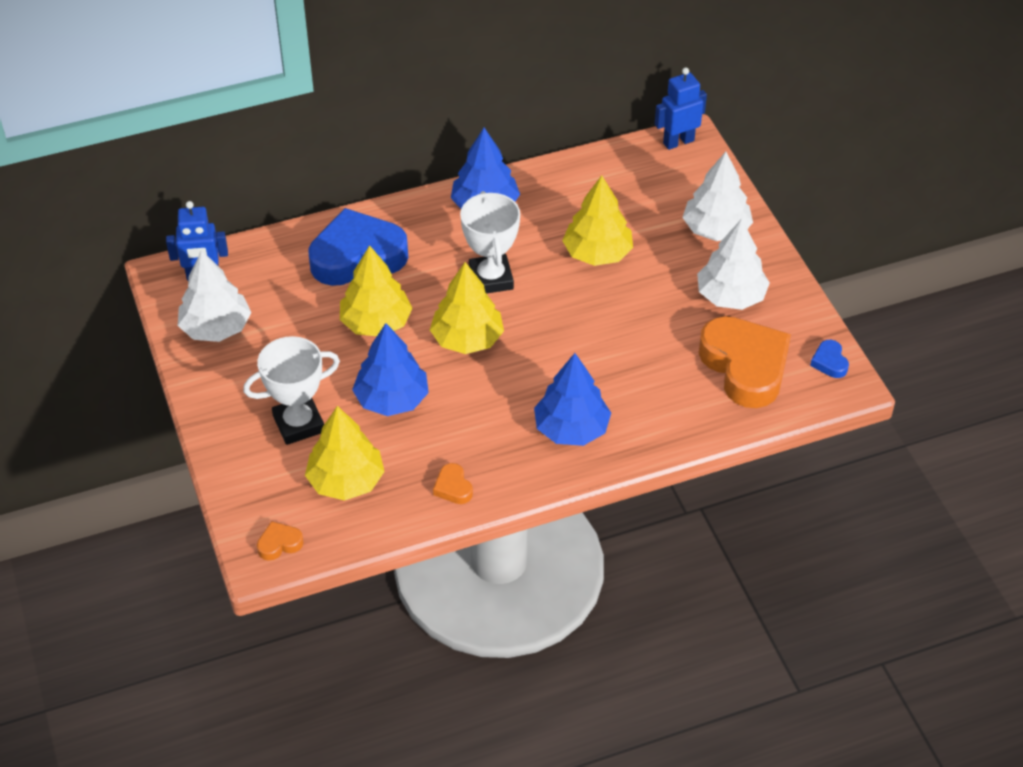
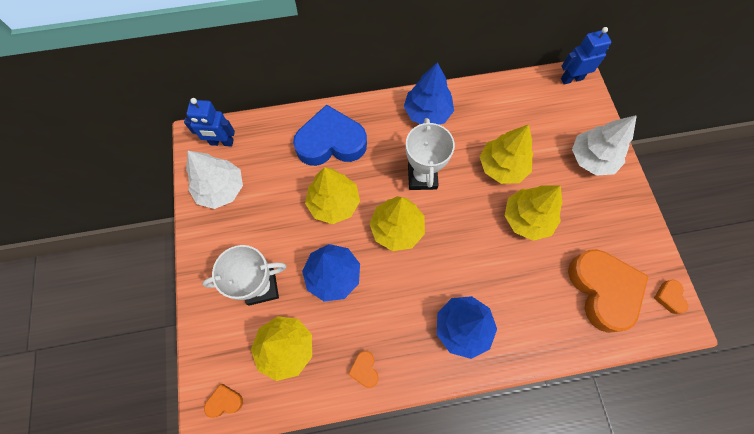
camera: 10 degrees right, 20 degrees up
white tree [697,219,770,310] -> none
blue heart [810,340,849,378] -> orange heart [654,279,688,314]
none -> yellow tree [505,185,563,241]

